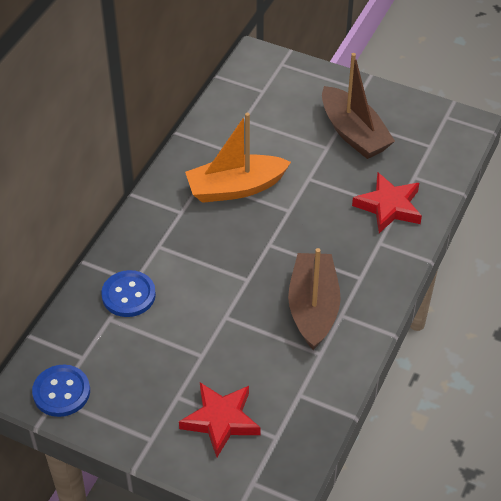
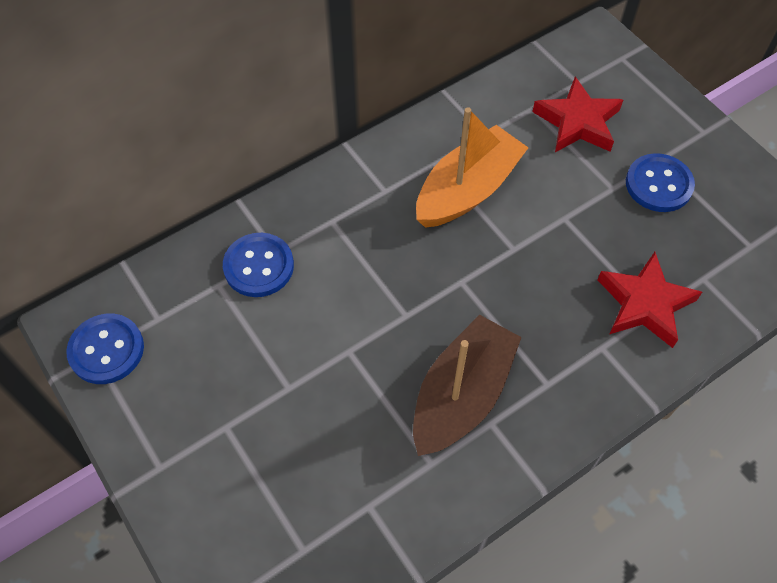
camera: 30 degrees right, 10 degrees up
red star [179,382,261,457] -> red star moved to [532,77,623,152]
orange boat [185,113,291,203] -> orange boat turned 120 degrees clockwise [416,107,528,228]
brown boat [322,53,395,159] -> blue button [626,153,695,212]

